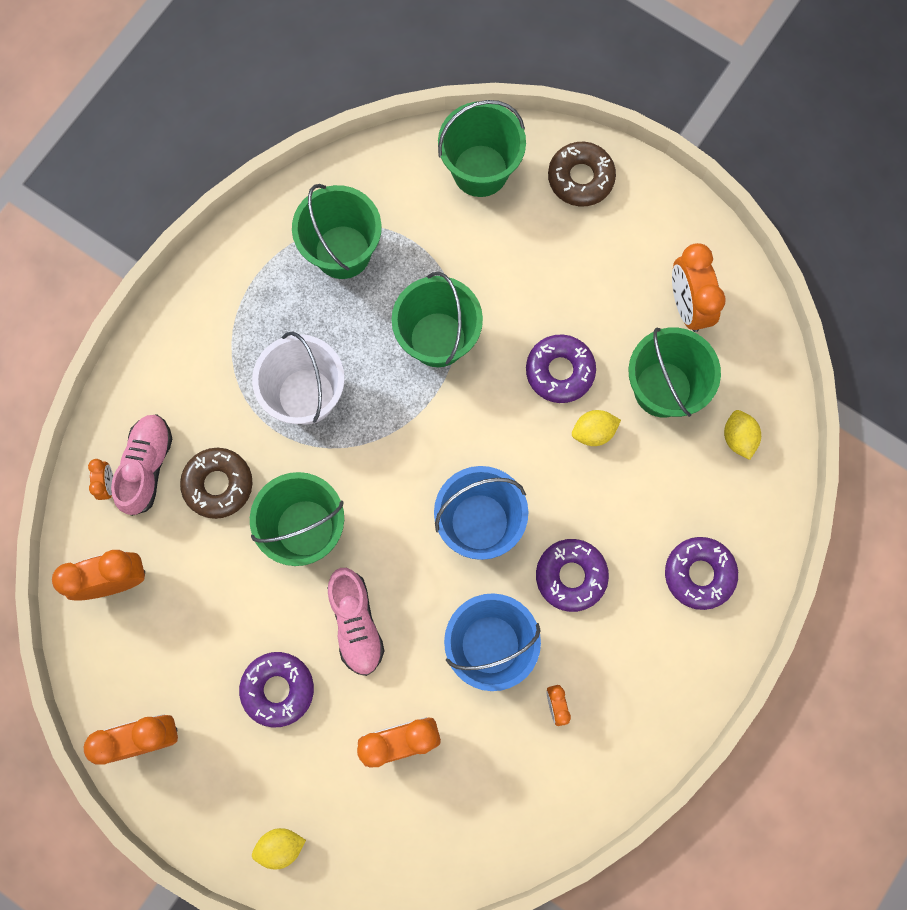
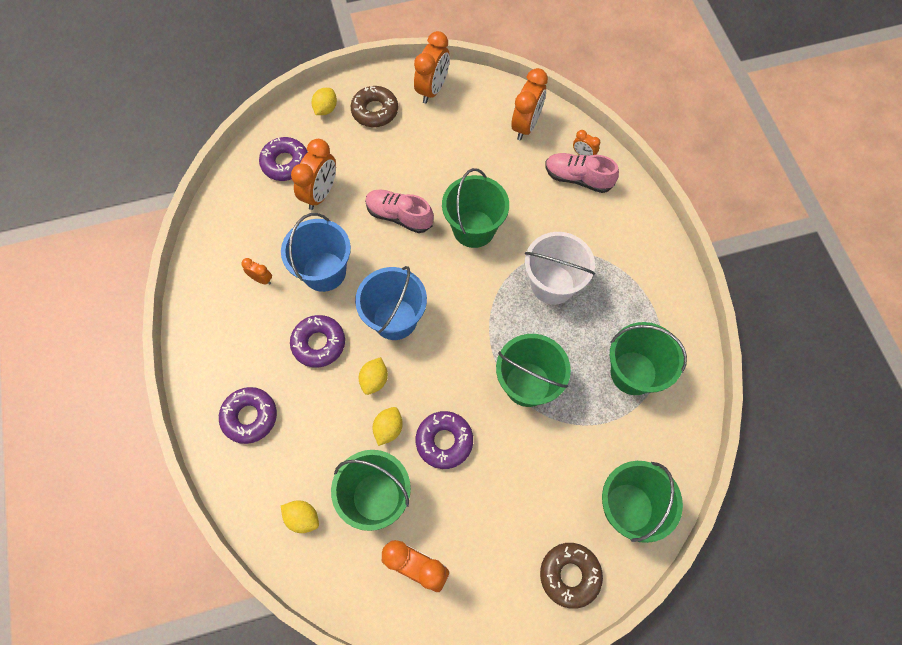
camera: 130 degrees right, 10 degrees down
pink shoe [111,414,172,516] -> pink shoe turned 150 degrees clockwise [545,153,619,193]
brown donut [180,448,253,519] -> brown donut moved to [351,86,398,127]
purple donut [239,652,314,727] -> purple donut moved to [259,137,308,181]
none -> yellow lemon [359,357,388,395]

